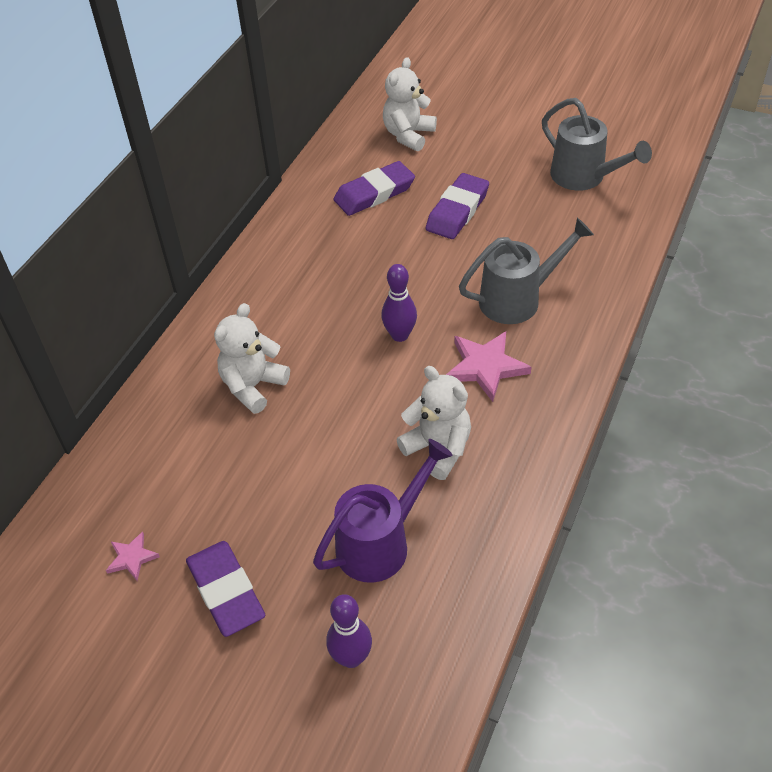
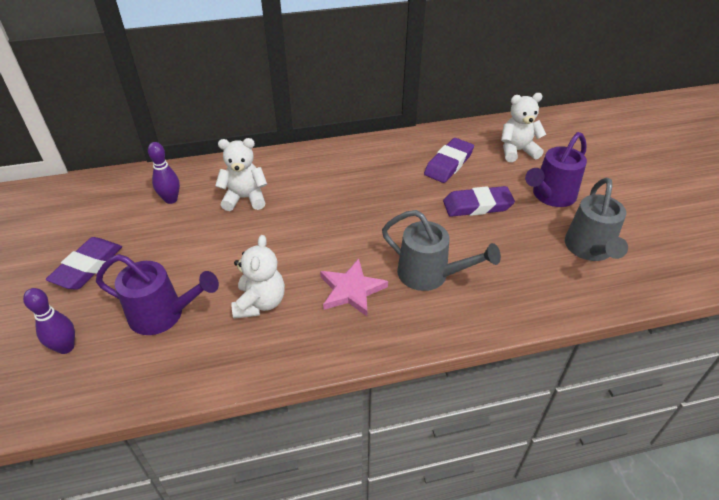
camera: 50 degrees right, 5 degrees down
pink star [106,531,160,581] -> none
purple eraser [334,161,415,216] -> purple eraser turned 75 degrees counterclockwise [424,138,474,183]
purple bowling pin [381,264,417,342] -> purple bowling pin moved to [148,142,180,204]
none -> purple watering can [525,132,587,207]

